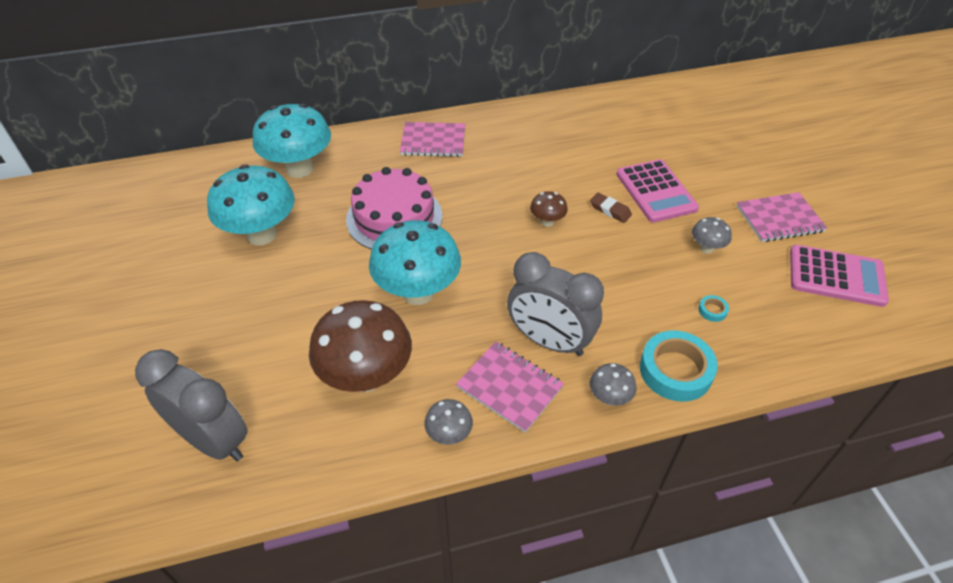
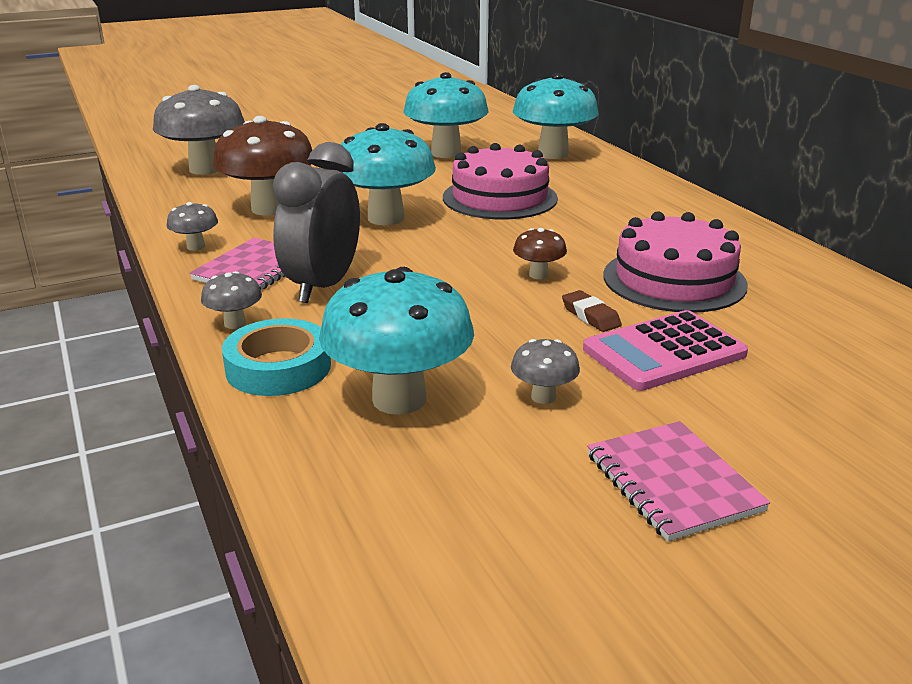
camera: 80 degrees right, 20 degrees down
grey clock [135,349,248,461] -> grey mushroom [153,85,245,175]
pink notebook [400,122,465,157] -> none
brown eraser [590,193,632,223] -> brown eraser turned 60 degrees counterclockwise [562,290,622,332]
turquoise tape [698,295,729,322] -> turquoise mushroom [319,267,474,415]
pink calculator [790,245,889,307] -> none
none -> pink cake [603,211,748,313]

